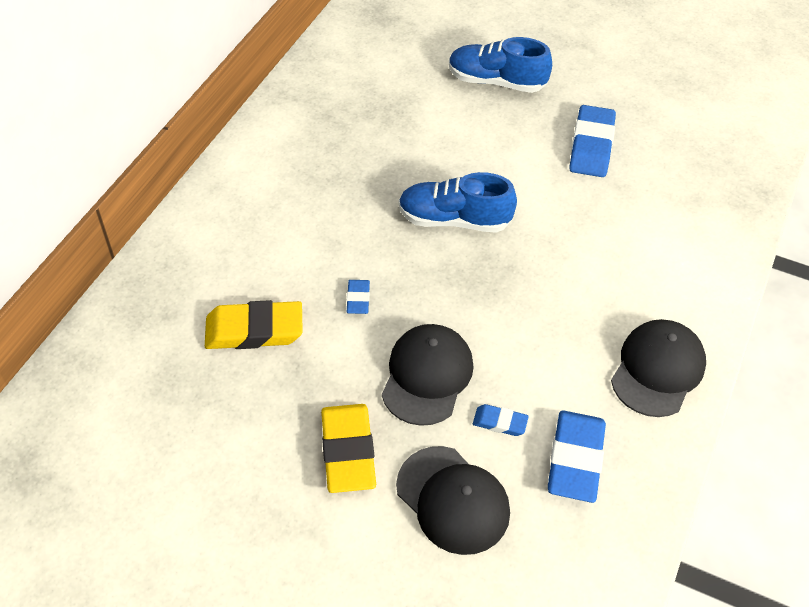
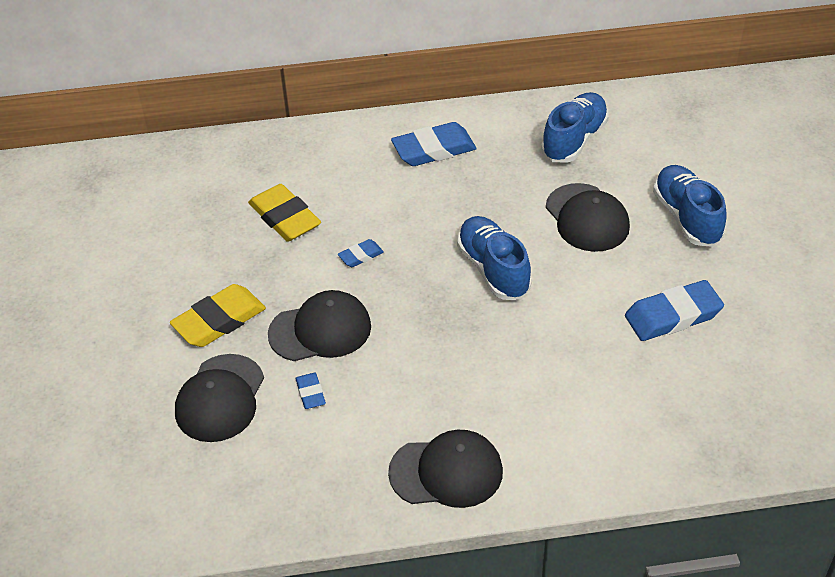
camera: 60 degrees right, 5 degrees down
blue eraser [548,411,606,503] -> blue eraser moved to [391,122,477,166]
none -> blue shoe [541,92,609,163]
none -> black cap [546,183,630,252]

